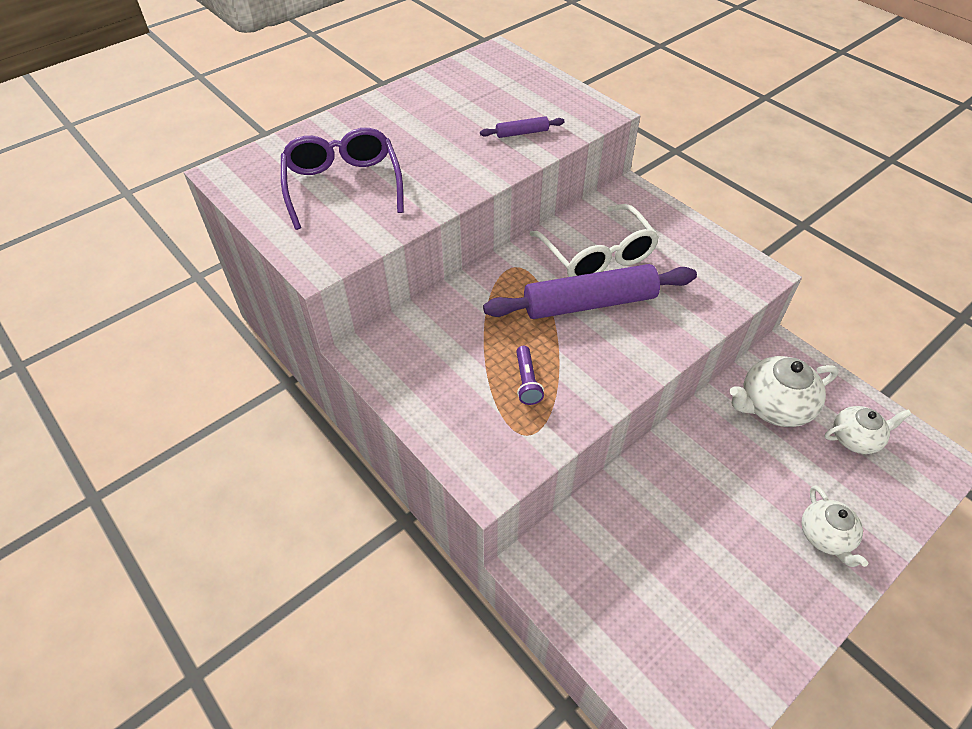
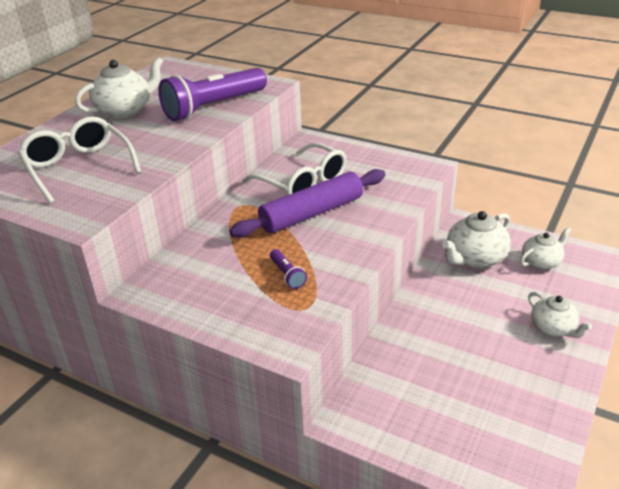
camera: 20 degrees left, 15 degrees down
purple glasses [281,128,404,230] -> white glasses [18,116,141,204]
purple rolling pin [480,116,565,138] -> purple flashlight [159,68,267,121]
none -> white teapot [75,57,163,118]

